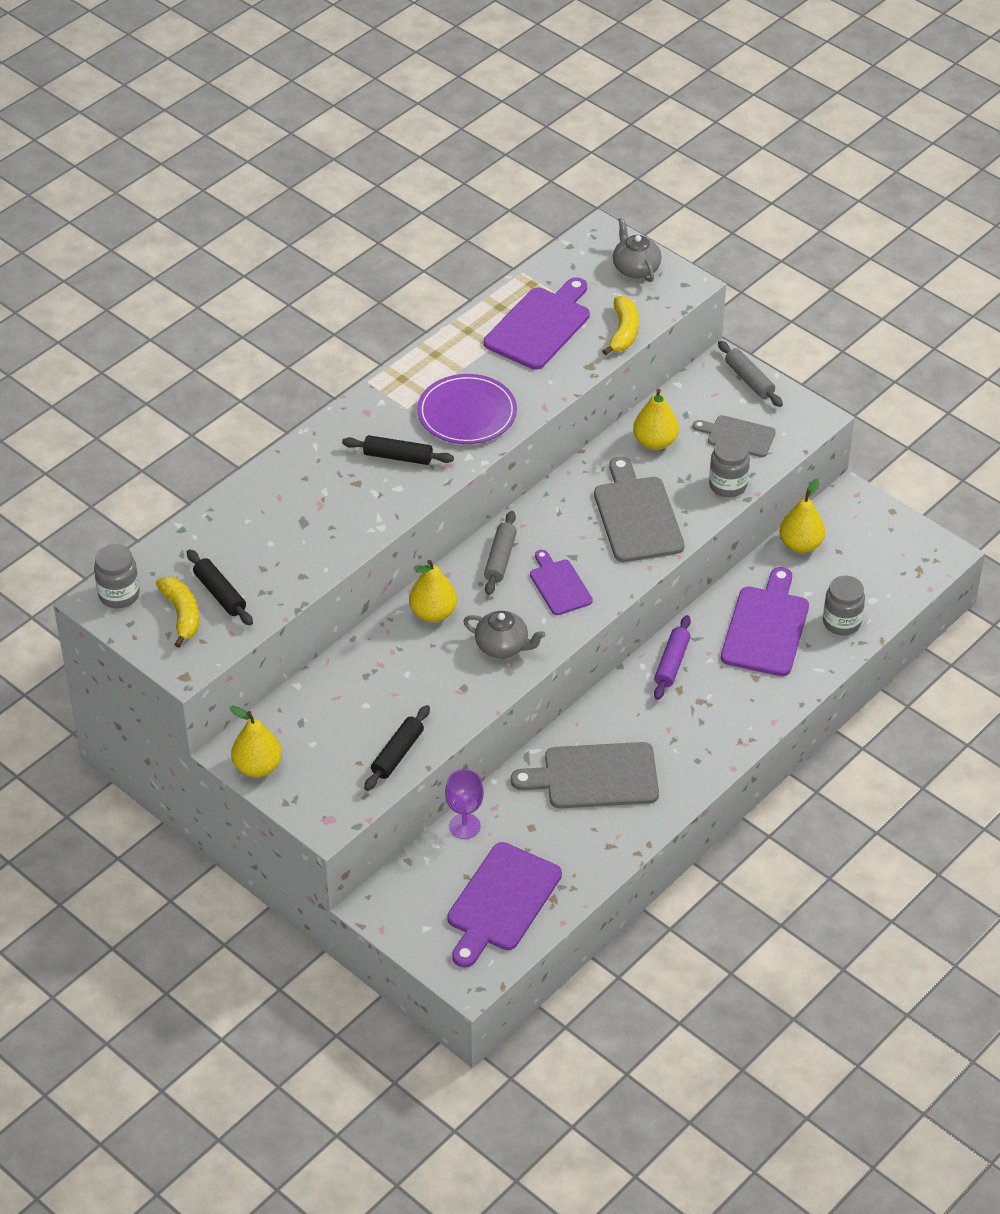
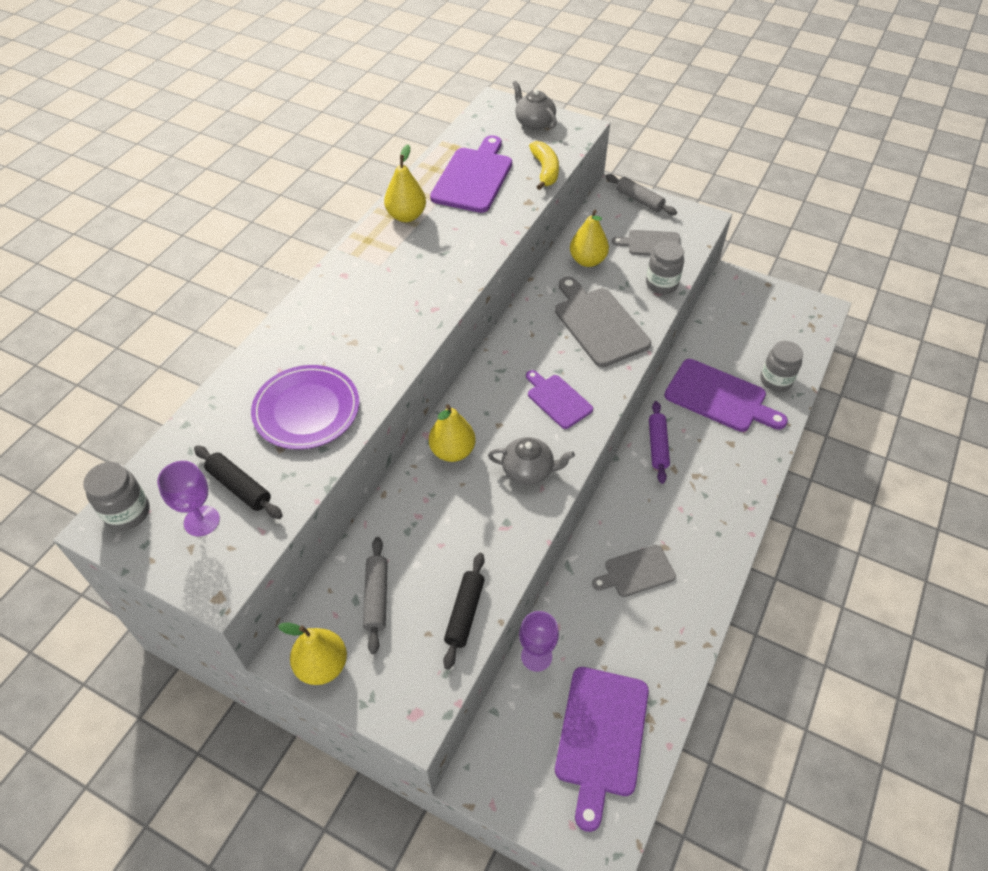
camera: 15 degrees left, 5 degrees up
yellow banana [156,577,199,647] -> purple goblet [157,461,220,536]
black rolling pin [342,435,454,465] -> none
purple plate [417,374,517,444] -> purple plate moved to [251,365,359,449]
grey rolling pin [484,511,517,595] -> grey rolling pin moved to [363,537,388,654]
grey cutting board [511,742,659,809] -> grey cutting board [592,545,676,597], size x0.60
purple cutting board [721,567,809,676] -> purple cutting board turned 120 degrees clockwise [664,359,788,432]
yellow pear [780,479,825,553] -> yellow pear moved to [384,145,426,222]

